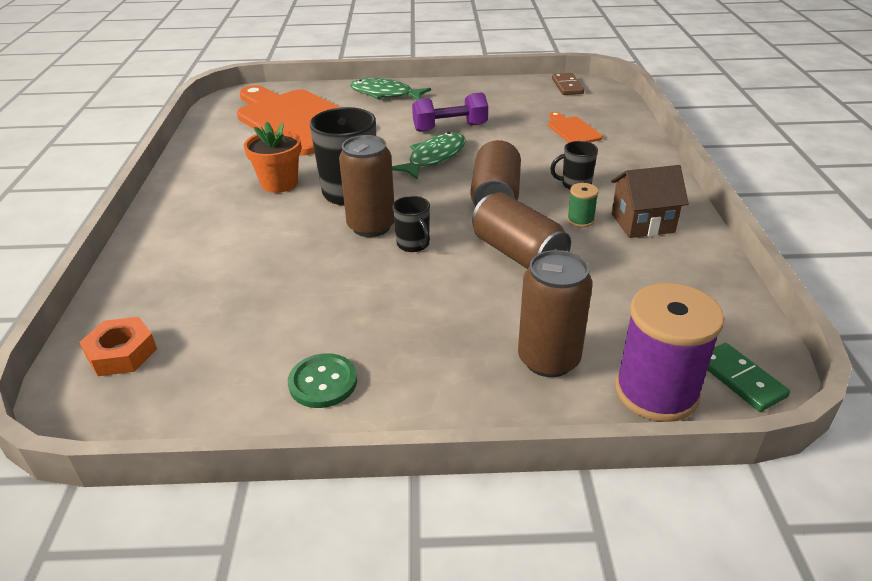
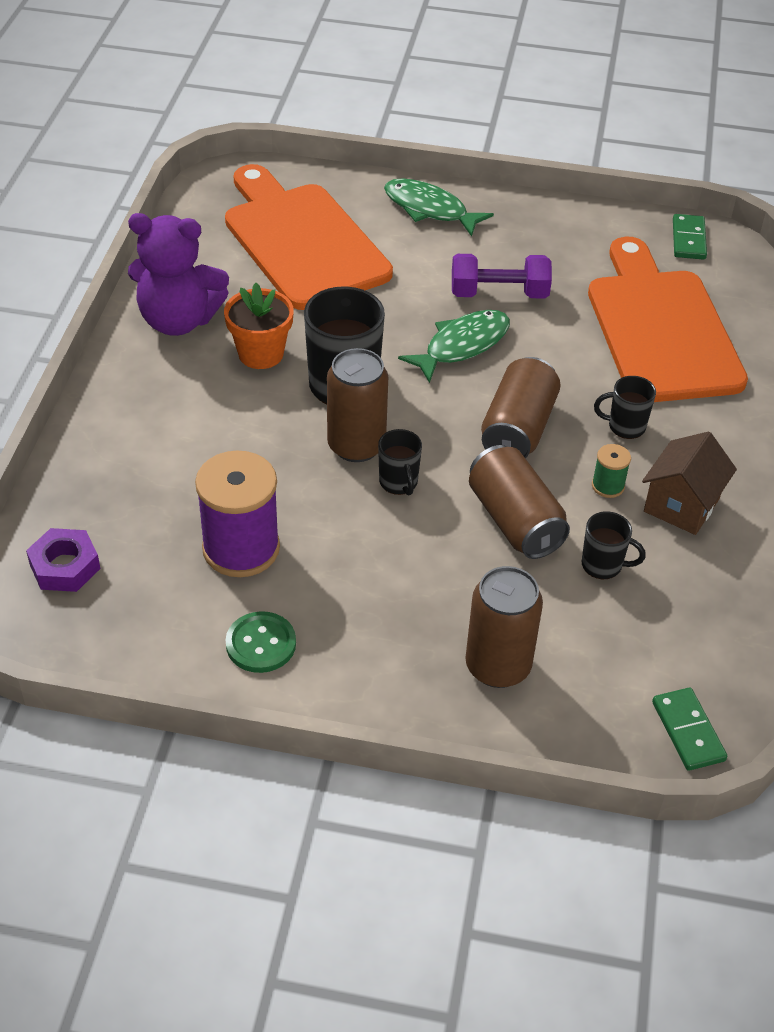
camera: 10 degrees right, 10 degrees up
orange nut [79,317,157,376] -> purple nut [26,528,100,592]
orange cutting board [548,112,603,143] -> orange cutting board [588,237,748,402], size x2.47
brown domino [552,73,584,95] -> green domino [673,214,707,260]
brown house [611,165,689,238] -> brown house turned 60 degrees counterclockwise [642,432,737,535]
purple spool [615,283,724,422] -> purple spool moved to [195,451,280,577]
none -> purple teddy bear [128,213,229,336]
none -> black mug [582,511,646,579]

